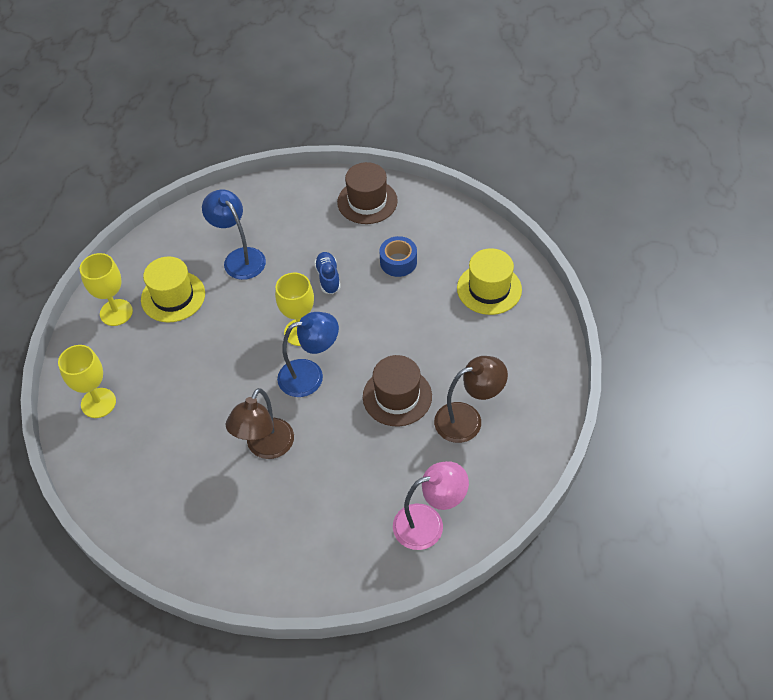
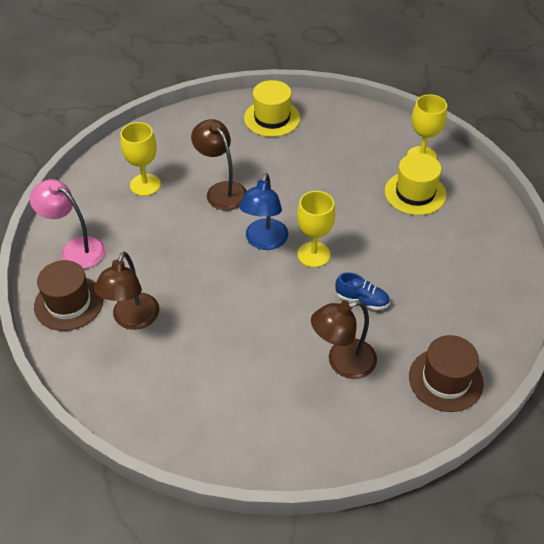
camera: 120 degrees right, 5 degrees down
yellow goblet [58,345,116,418] -> yellow goblet moved to [120,122,161,196]
blue lamp [202,189,266,280] -> none
brown hat [363,355,432,426] -> brown hat moved to [34,260,103,331]
blue tape [379,236,417,277] -> brown lamp [311,300,377,379]
pink lamp [393,461,469,550] -> pink lamp turned 105 degrees clockwise [29,179,105,269]
yellow hat [457,248,522,315] -> yellow hat moved to [244,80,300,137]

